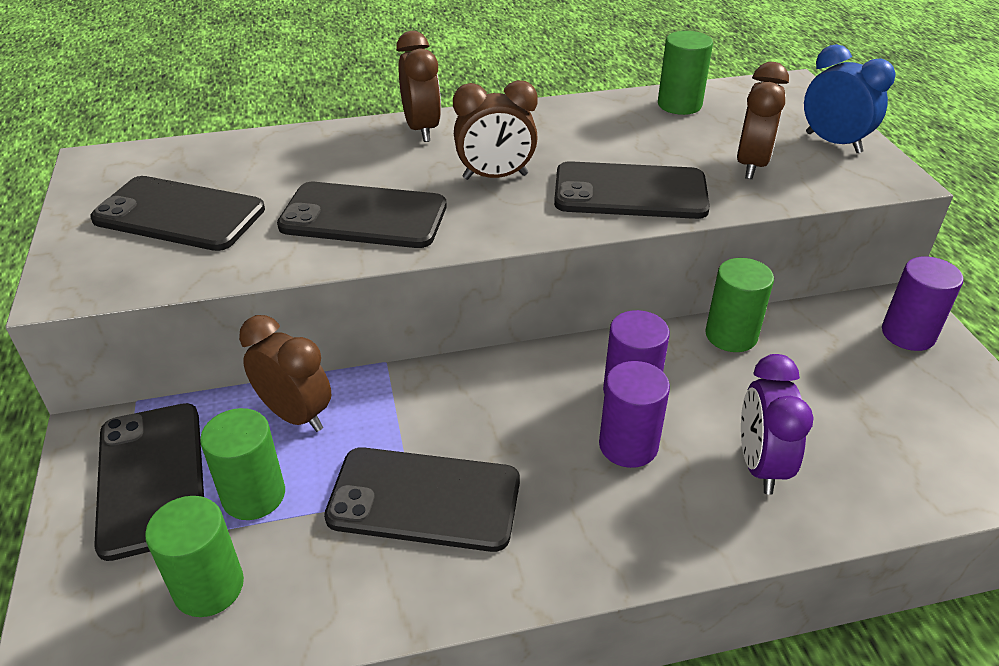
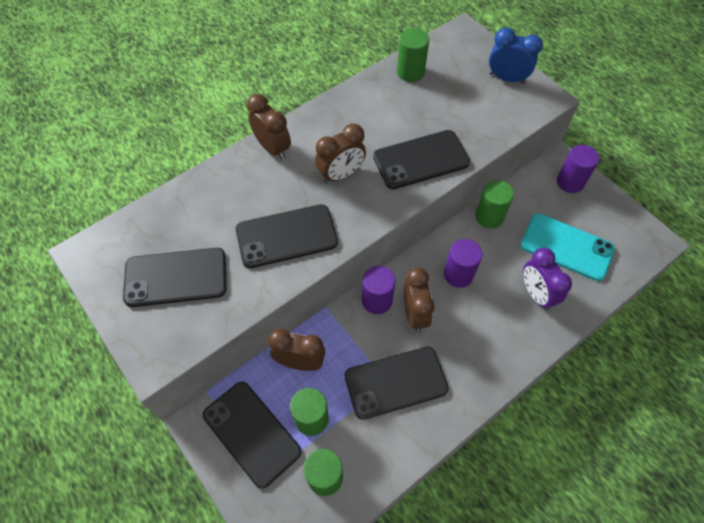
camera: 25 degrees left, 20 degrees up
purple cylinder [599,361,670,468] -> purple cylinder moved to [362,266,396,314]
brown clock [737,62,789,179] -> brown clock moved to [404,267,435,333]
none -> turquoise phone [520,213,615,281]

